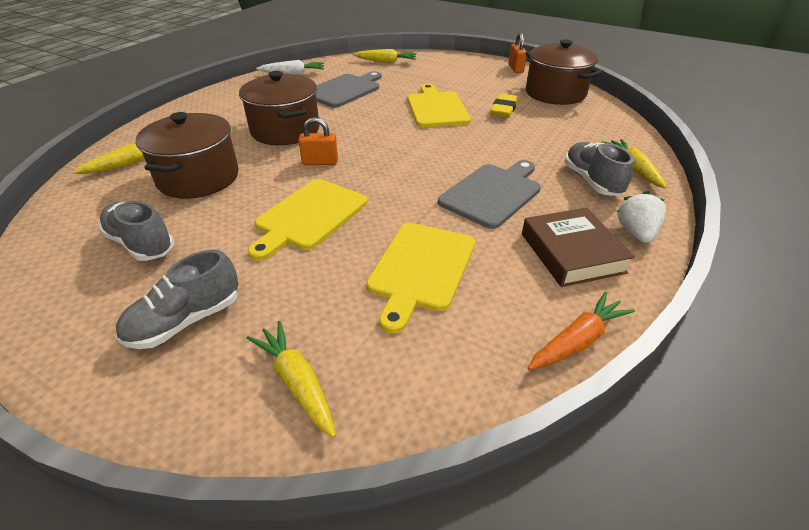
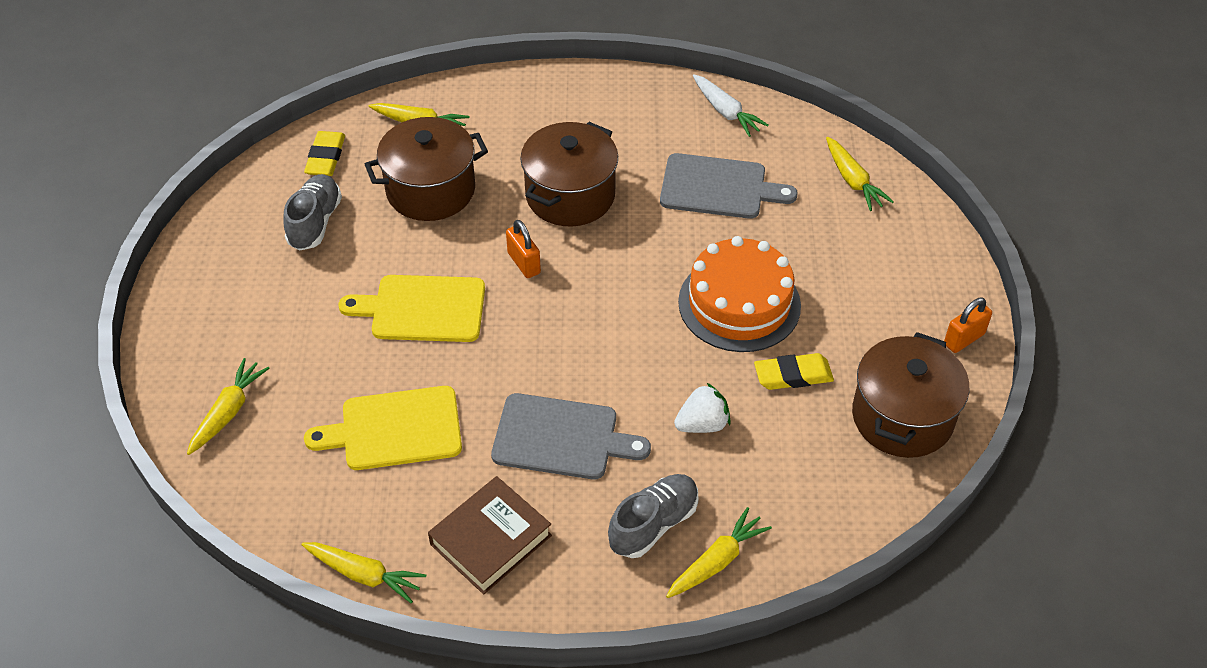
camera: 60 degrees right, 10 degrees up
grey shoe [116,250,239,349] -> none
yellow cutting board [407,84,471,127] -> orange cake [678,236,801,352]
orange carrot [528,292,635,370] -> yellow carrot [301,542,426,604]
white strawberry [617,191,666,243] -> white strawberry moved to [674,383,731,433]
none -> yellow eraser [304,131,345,176]

